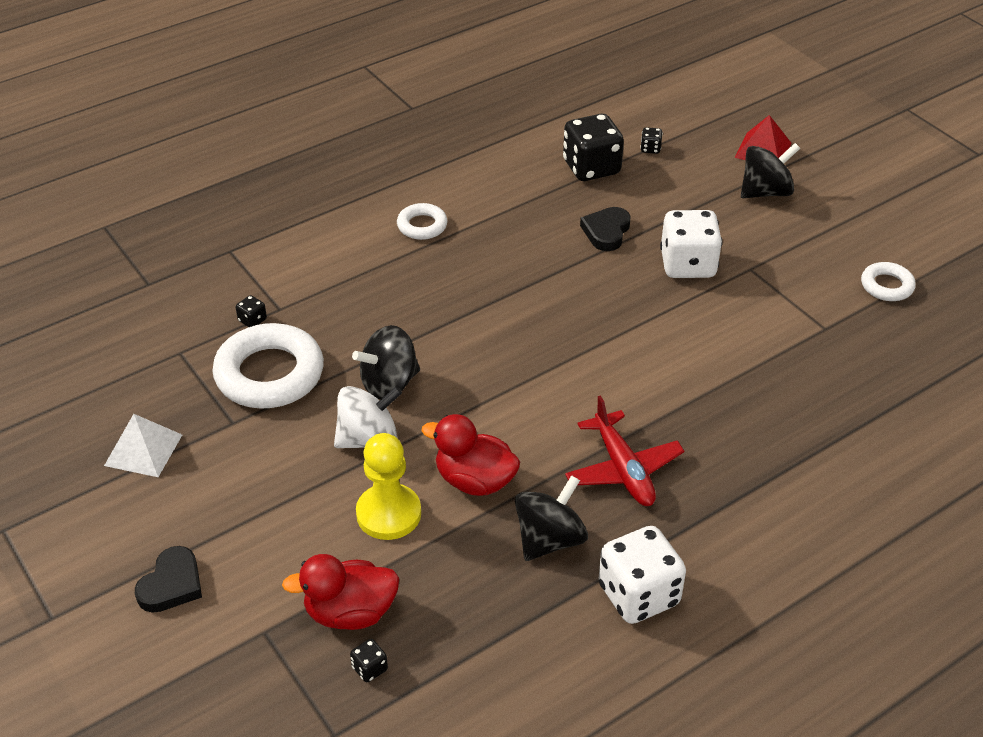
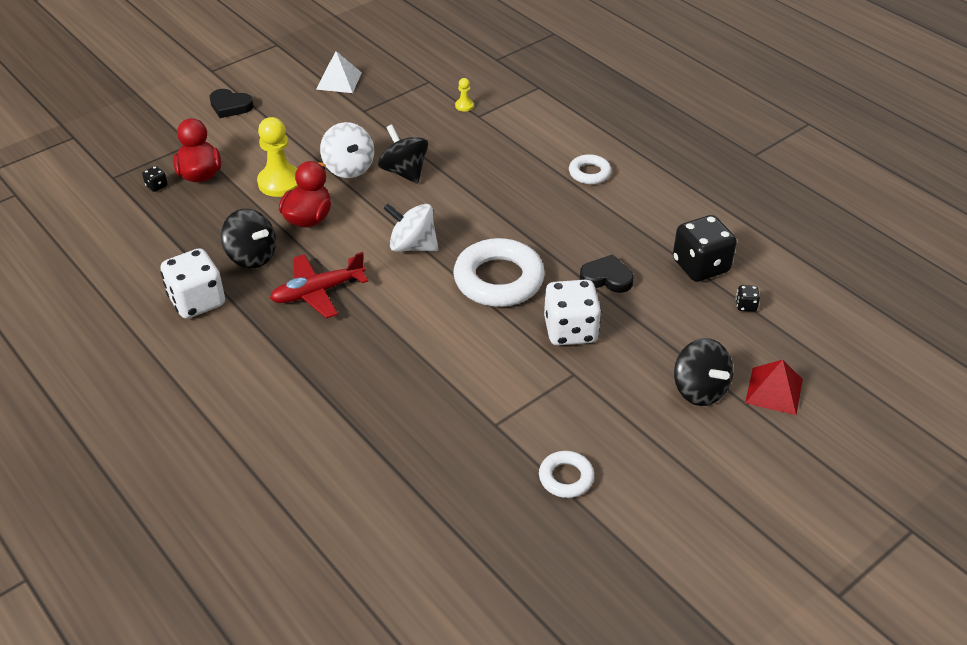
camera: 85 degrees right, 0 degrees up
white ring [213,323,324,409] -> white ring moved to [453,238,545,307]
black dice [236,295,267,327] -> yellow pawn [455,78,474,112]
none -> white spinning top [383,203,438,252]

